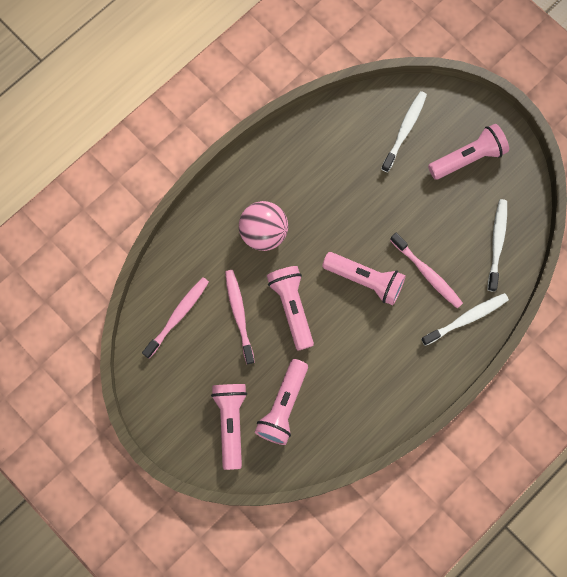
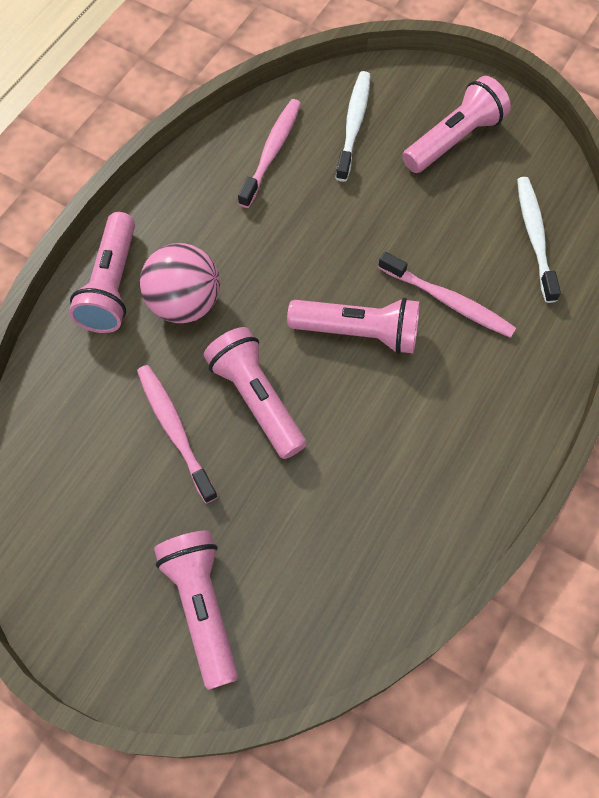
camera: 15 degrees left, 10 degrees down
pink toothbrush [142,277,209,359] -> pink toothbrush moved to [238,99,301,208]
pink flashlight [255,359,308,445] -> pink flashlight moved to [69,212,135,333]
white toothbrush [421,293,509,346] -> none

